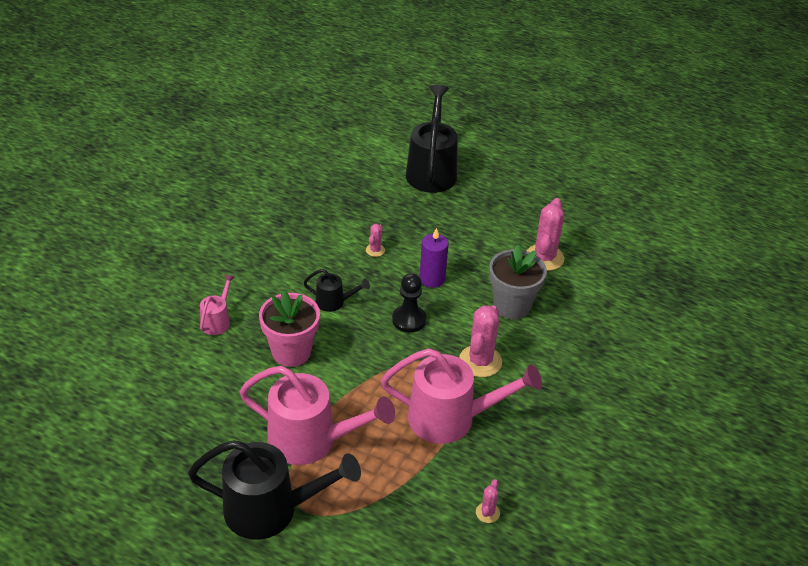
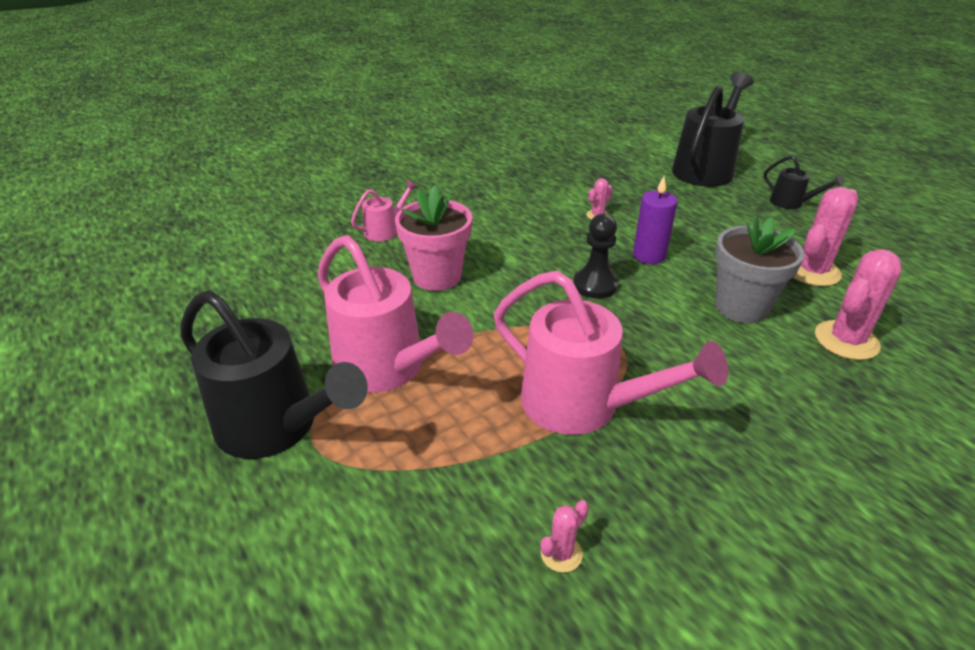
camera: 30 degrees right, 5 degrees down
black watering can [303,269,370,312] -> black watering can moved to [763,155,844,209]
pink cactus [459,306,502,377] -> pink cactus moved to [815,249,901,360]

